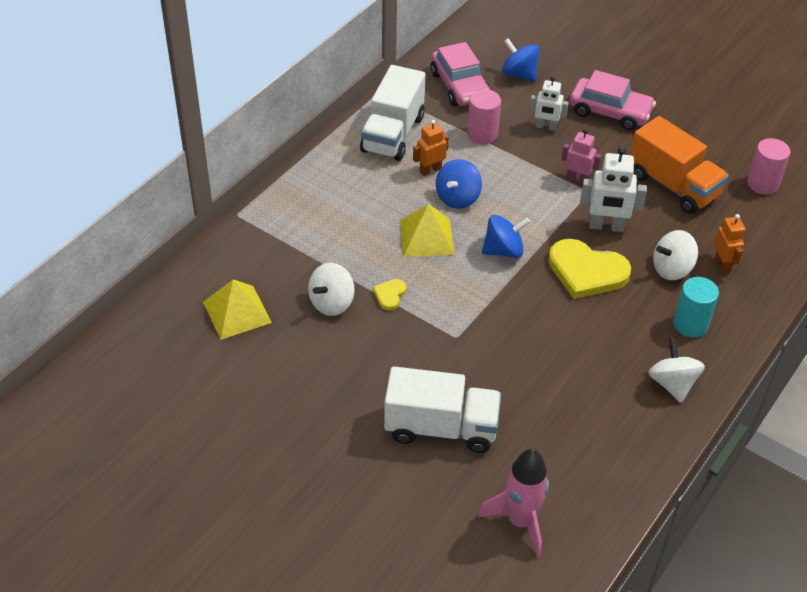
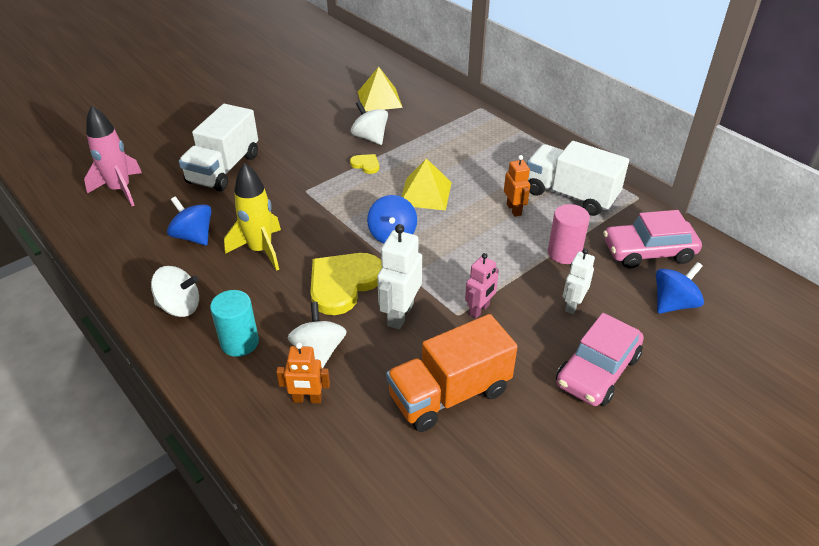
camera: 105 degrees right, 5 degrees down
blue spinning top [436,159,482,209] -> blue spinning top moved to [167,196,212,246]
pink cylinder [747,138,791,195] -> none
none -> yellow rocket [224,163,281,271]

